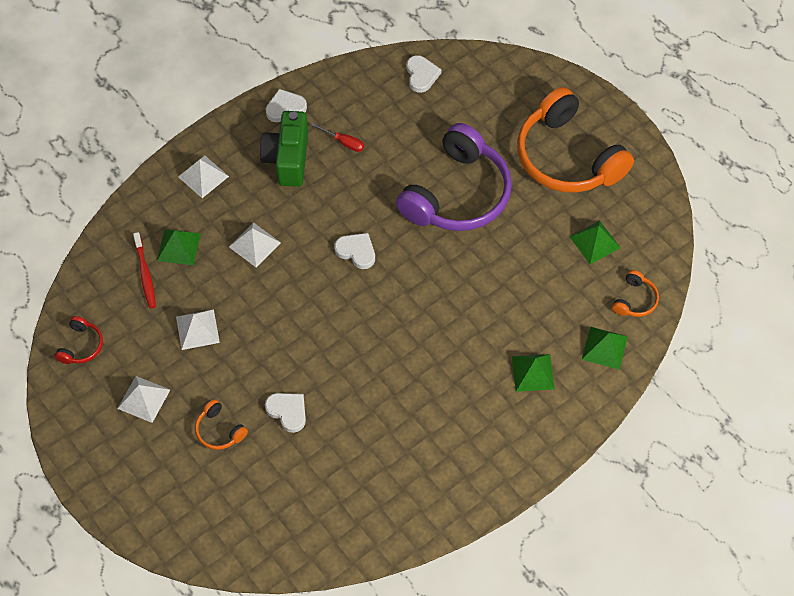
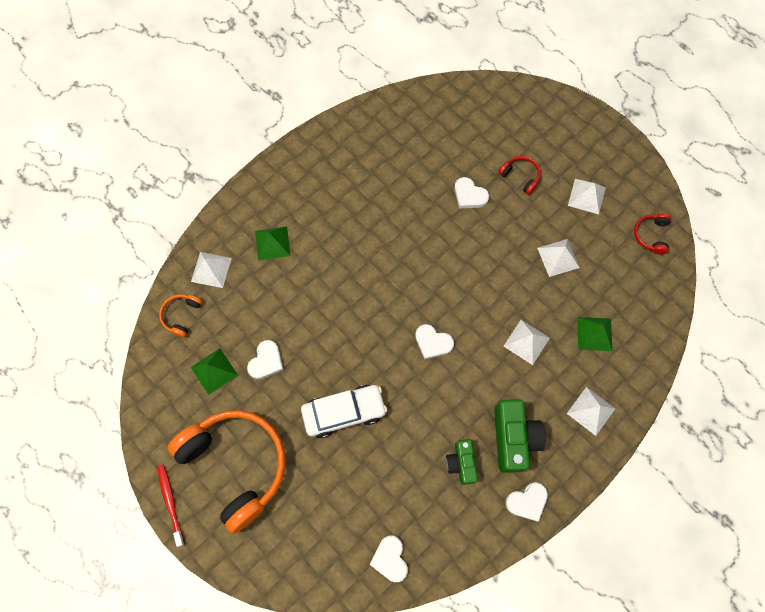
camera: 175 degrees right, 10 degrees up
red toothbrush [133,232,156,308] -> red toothbrush moved to [157,464,185,547]
orange headphones [195,399,248,450] -> red headphones [498,156,541,195]
red screwdriver [311,123,364,152] -> green camera [446,439,478,485]
purple headphones [396,123,512,231] -> white car [301,385,387,438]
green pyramid [582,327,628,370] -> white pyramid [191,252,232,288]
none -> white heart [247,340,284,379]

